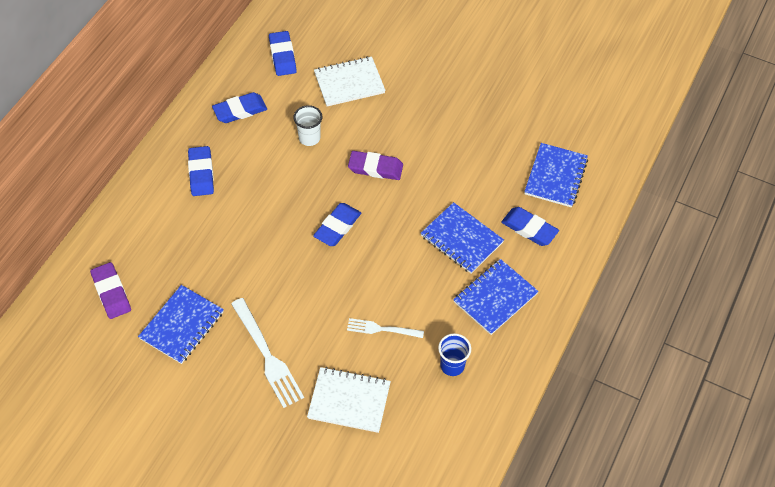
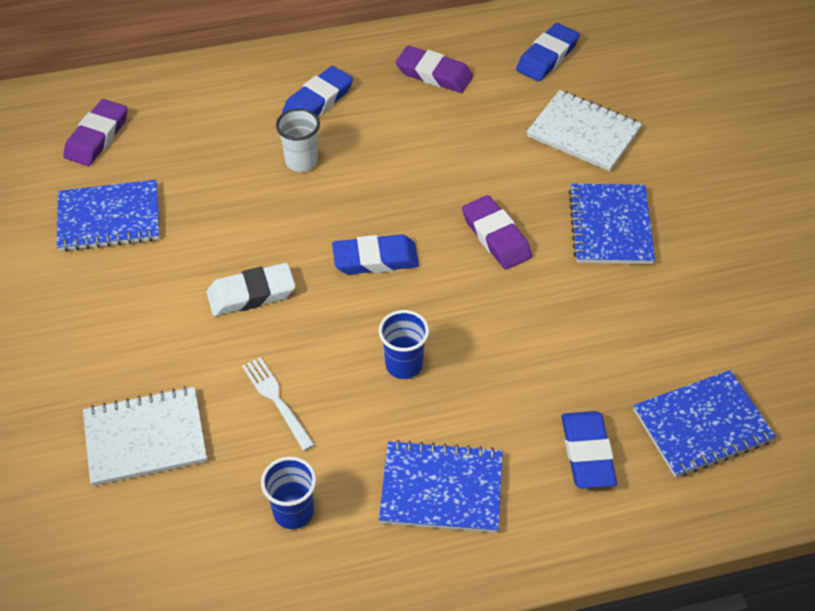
camera: 50 degrees right, 5 degrees down
blue eraser [212,92,267,123] -> purple eraser [396,45,473,93]
white fork [231,298,304,408] -> none
white cup [293,105,323,146] -> white cup moved to [276,108,320,172]
white notebook [307,367,391,433] -> white notebook turned 75 degrees counterclockwise [83,386,207,486]
blue notebook [421,202,504,274] -> blue notebook moved to [568,183,655,264]
none -> white eraser [206,263,296,316]
none -> blue cup [379,310,429,379]

